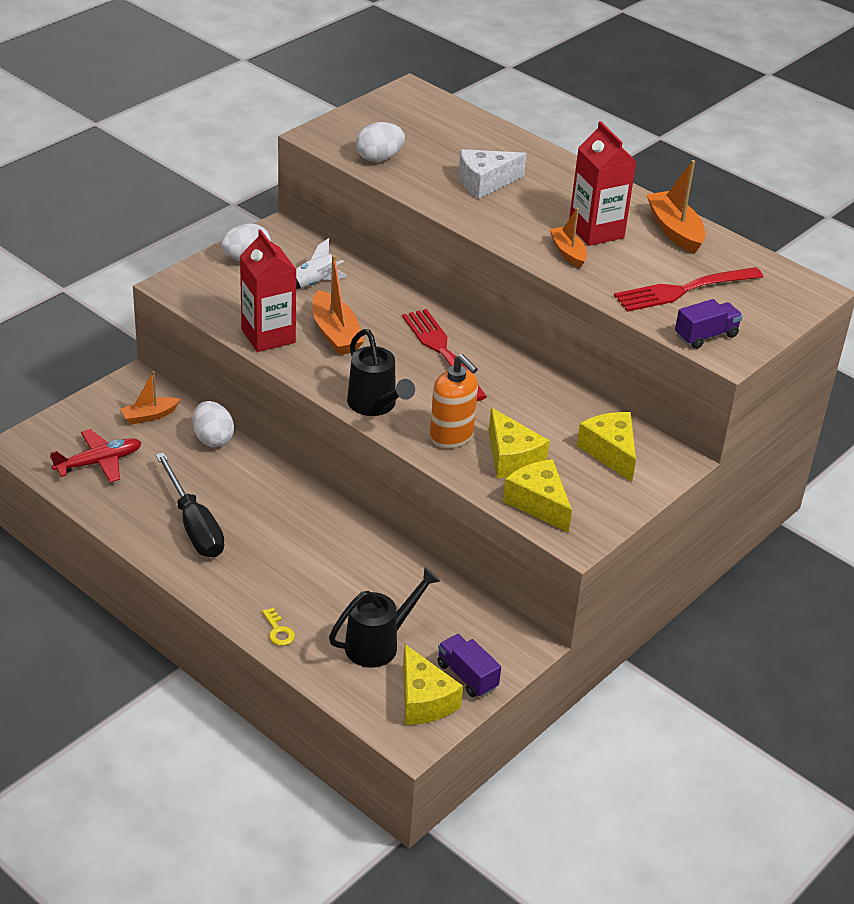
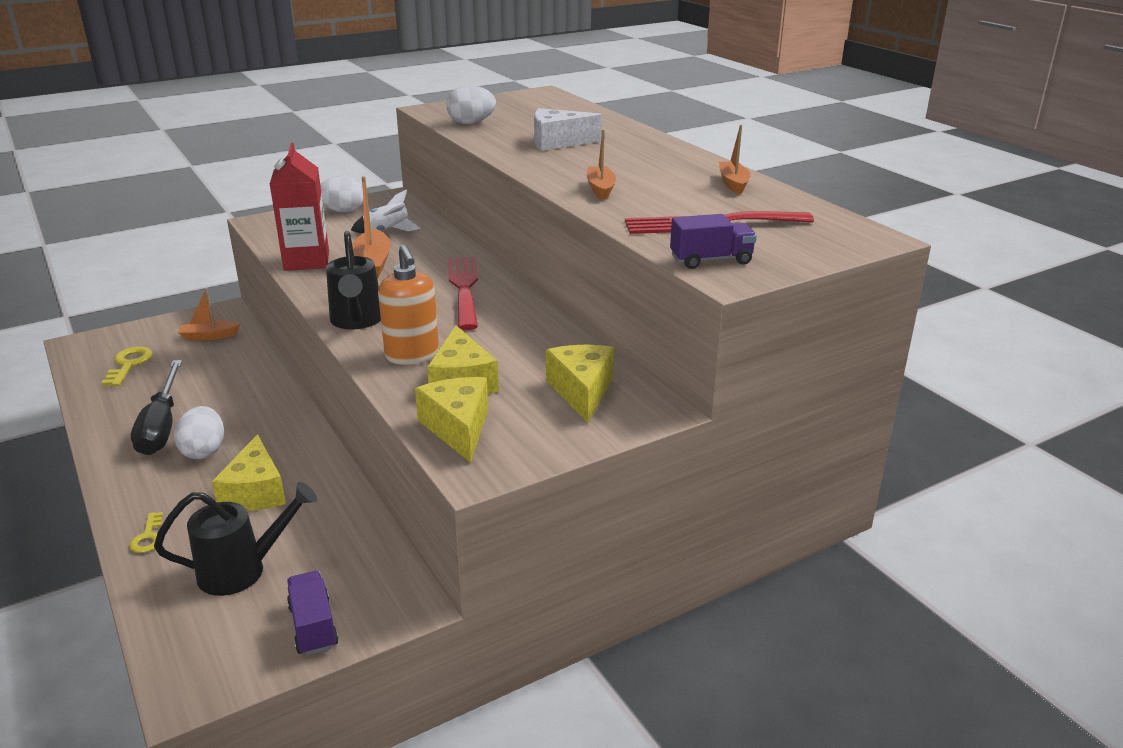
camera: 20 degrees right, 10 degrees down
red plane [50,429,142,483] -> yellow key [101,346,153,386]
white egg [192,401,234,447] -> white egg moved to [174,406,224,459]
yellow cheese [403,644,463,725] -> yellow cheese moved to [212,434,286,511]
red carton [569,121,637,246] -> none
orange boat [646,160,705,254] -> orange boat [719,125,751,194], size x0.64

